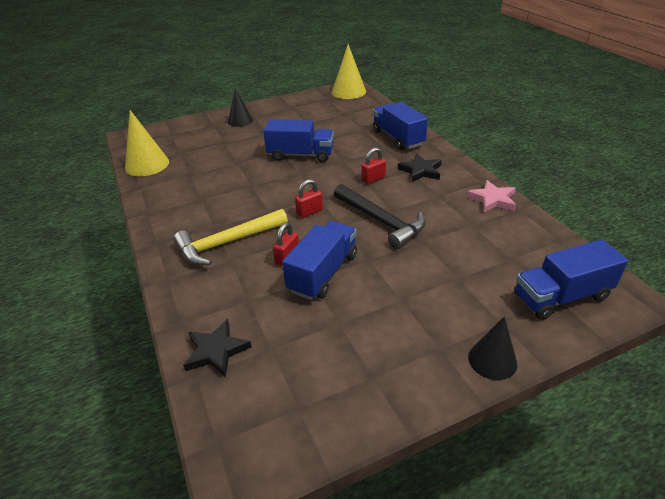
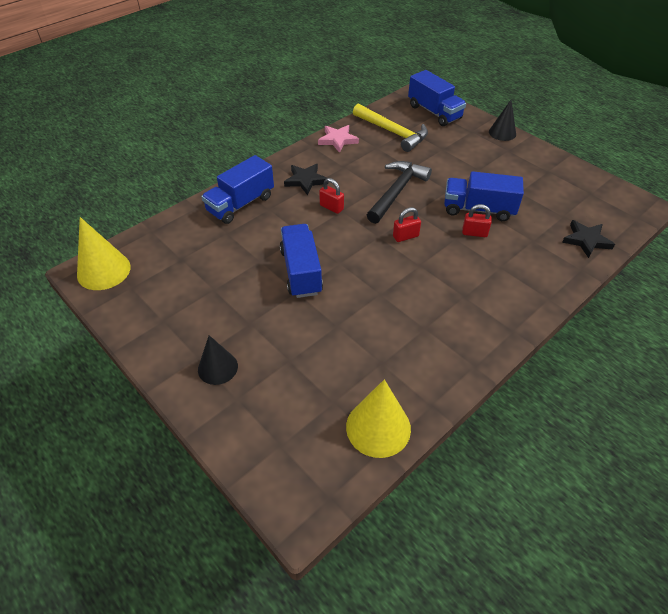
camera: 110 degrees left, 10 degrees up
yellow hammer [174,209,288,265] -> yellow hammer moved to [353,104,428,152]
red padlock [295,179,323,218] -> red padlock turned 60 degrees counterclockwise [393,207,421,242]

